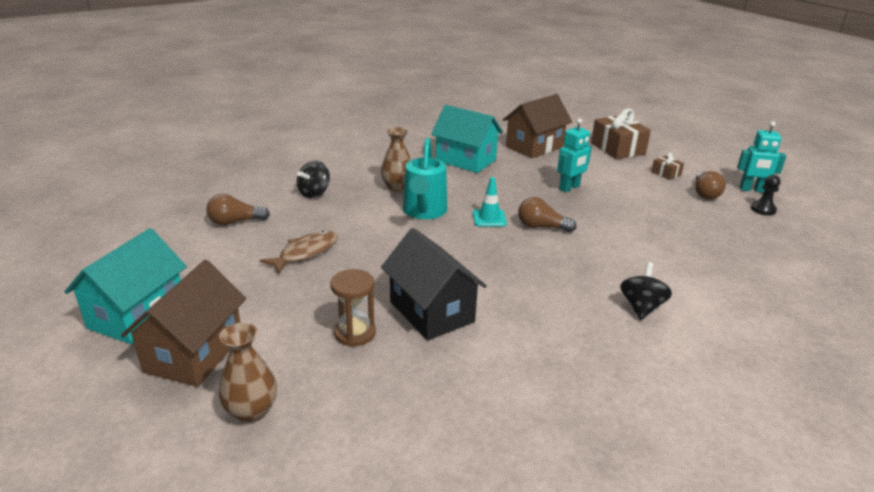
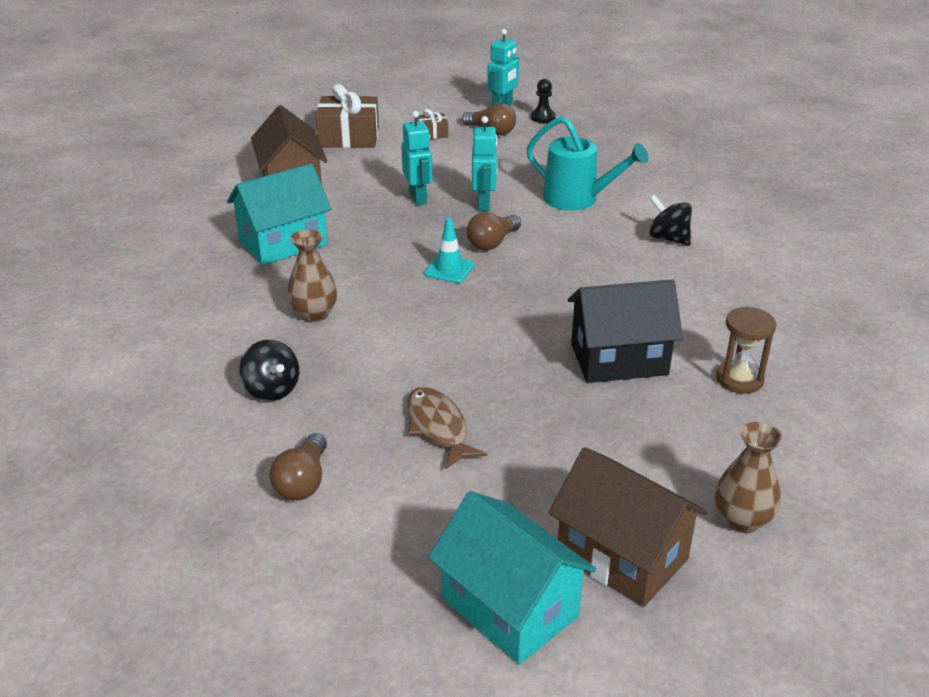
camera: 65 degrees left, 5 degrees up
brown hourglass [330,269,376,346] -> brown hourglass moved to [716,307,776,394]
turquoise watering can [403,138,447,219] -> turquoise watering can moved to [526,116,648,211]
none -> turquoise robot [472,116,497,211]

